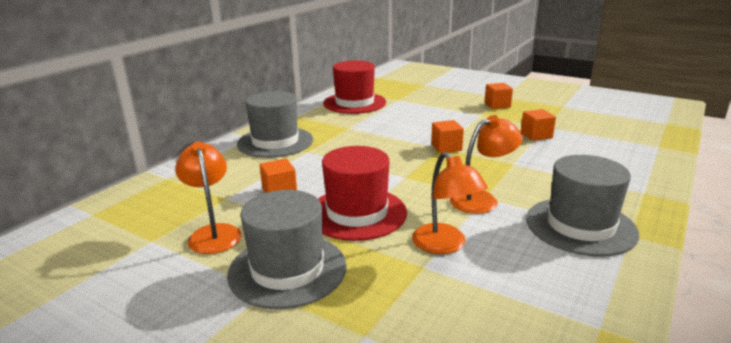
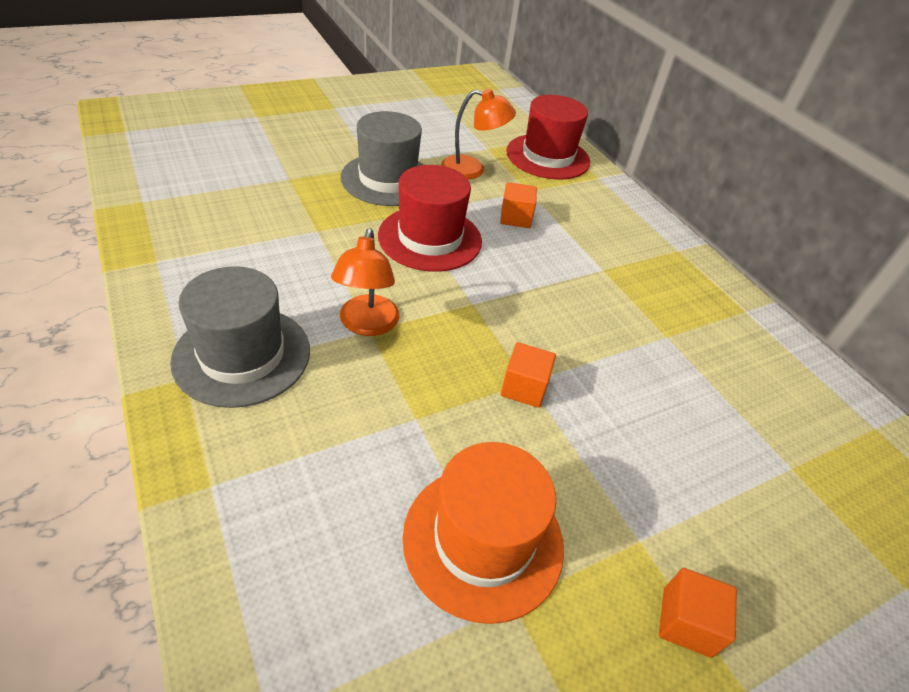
camera: 115 degrees right, 20 degrees up
grey hat [237,91,313,158] -> none
red hat [323,60,386,114] -> red hat moved to [506,95,590,180]
orange lamp [412,152,488,254] -> none
orange cube [521,109,556,141] -> orange hat [402,442,564,624]

